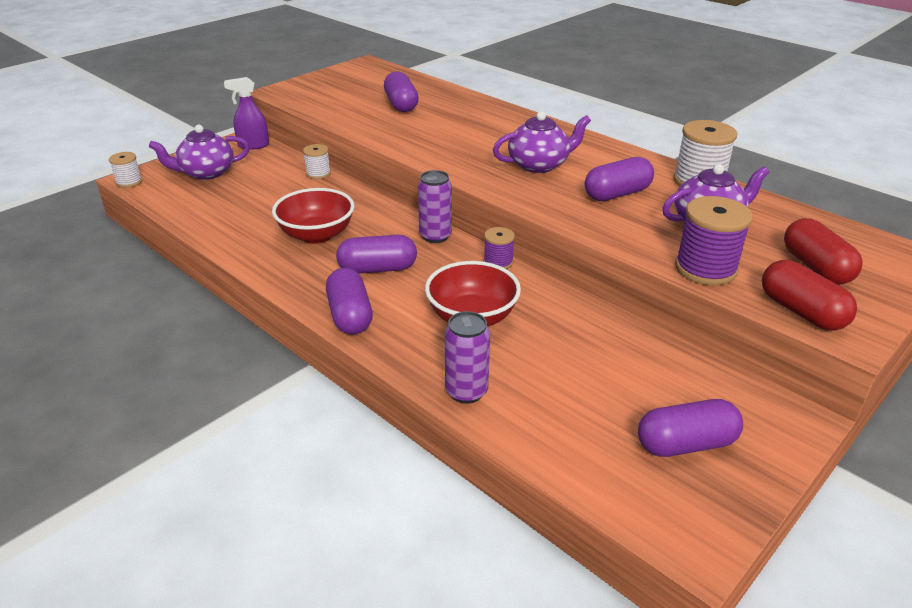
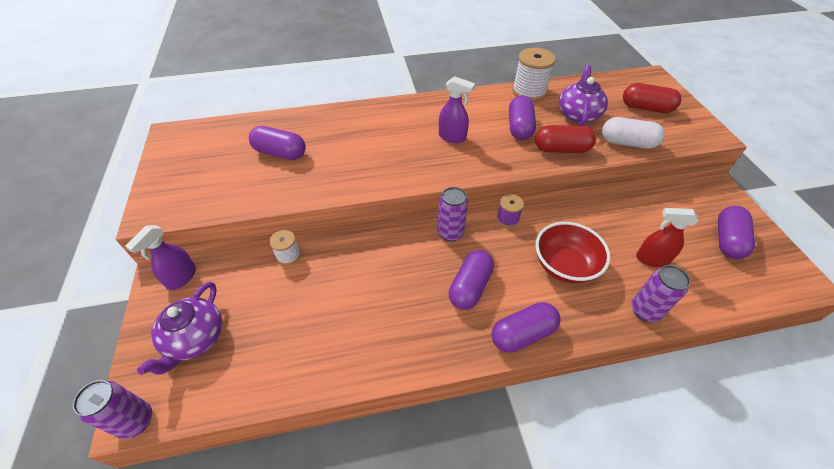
camera: 55 degrees left, 15 degrees up
white spool [109,152,142,188] -> purple can [73,380,152,439]
red bowl [272,188,355,244] -> none
purple capsule [326,268,373,334] -> purple capsule turned 45 degrees counterclockwise [492,302,561,353]
purple teapot [493,111,591,173] -> purple spray bottle [439,76,475,143]
purple spool [675,196,753,285] -> white capsule [602,117,665,149]
red capsule [762,260,857,331] -> red capsule moved to [535,125,596,153]
none -> red spray bottle [636,208,699,267]

